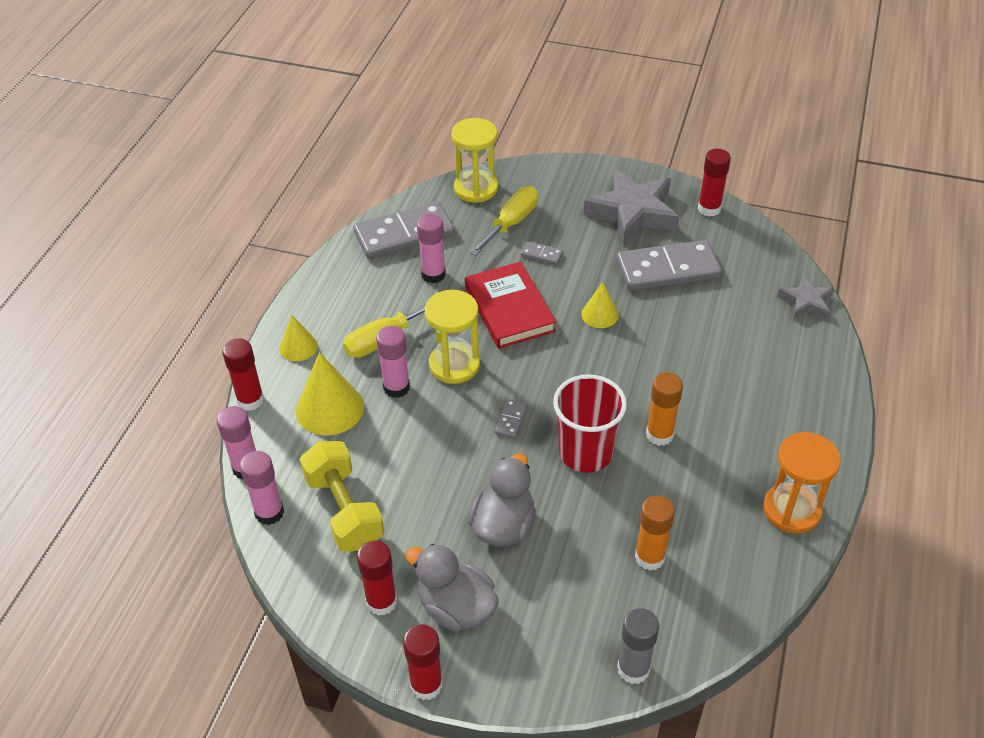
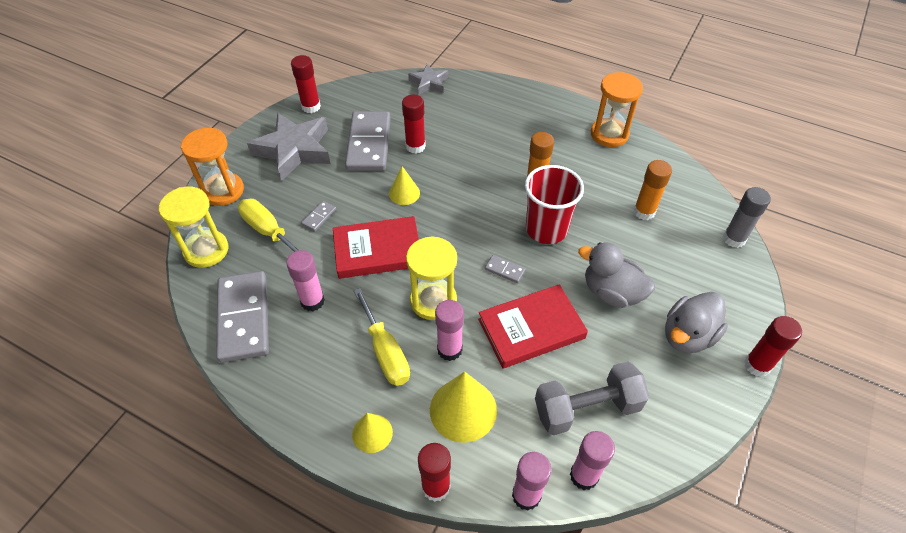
camera: 80 degrees left, 5 degrees up
yellow dumbbell [300,441,385,552] -> grey dumbbell [535,361,649,435]
red glue stick [357,540,397,616] -> red glue stick moved to [402,95,426,154]
none -> orange hourglass [181,127,244,206]
none -> red book [478,284,588,369]

